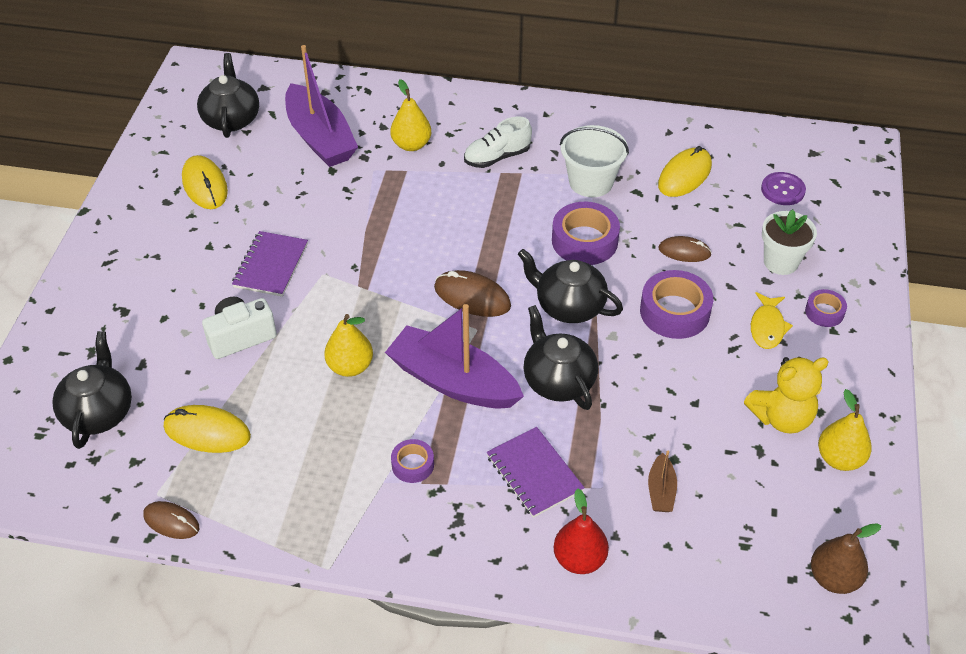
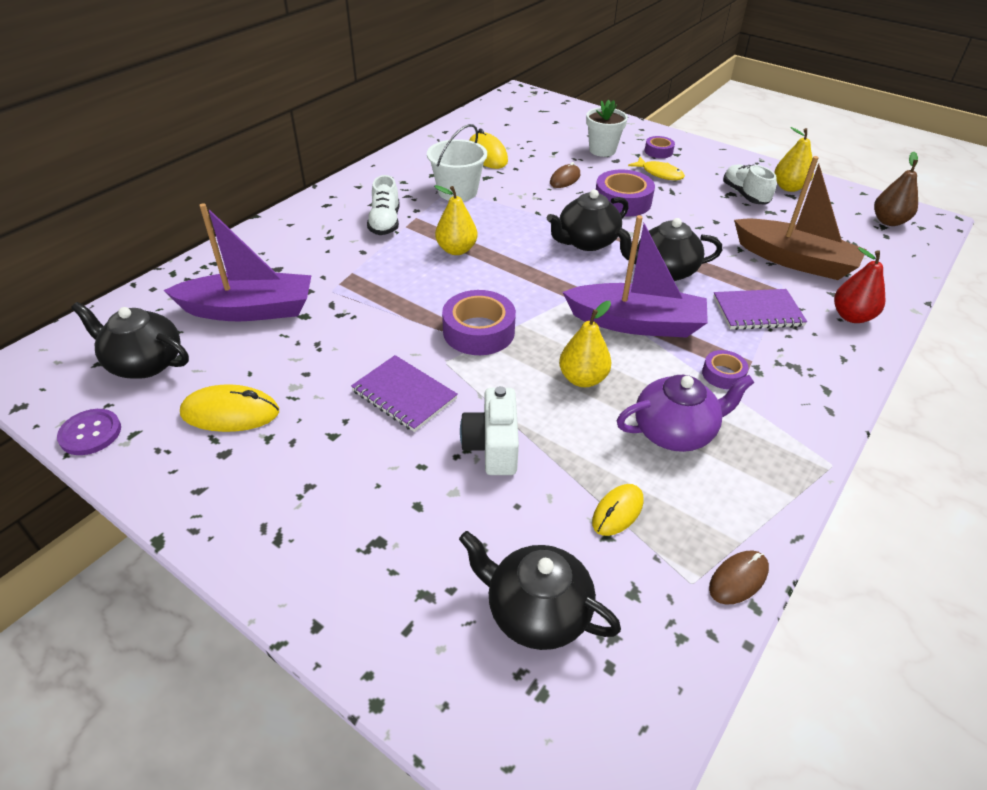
camera: 65 degrees left, 5 degrees down
yellow mouse [163,405,251,453] -> yellow mouse [592,484,644,536], size x0.66
purple boat [385,304,524,409] -> purple boat turned 135 degrees counterclockwise [562,215,708,338]
yellow pear [390,79,431,151] -> yellow pear moved to [434,185,478,255]
brown mouse [434,270,511,317] -> none
purple tape [552,202,620,265] -> purple tape moved to [442,290,516,355]
brown boat [648,451,677,512] -> brown boat [734,156,867,280], size x2.27
yellow teddy bear [744,357,828,434] -> white shoe [723,164,777,205]
purple button [761,172,806,205] -> purple button moved to [57,409,121,455]
none -> purple teapot [617,375,754,452]

